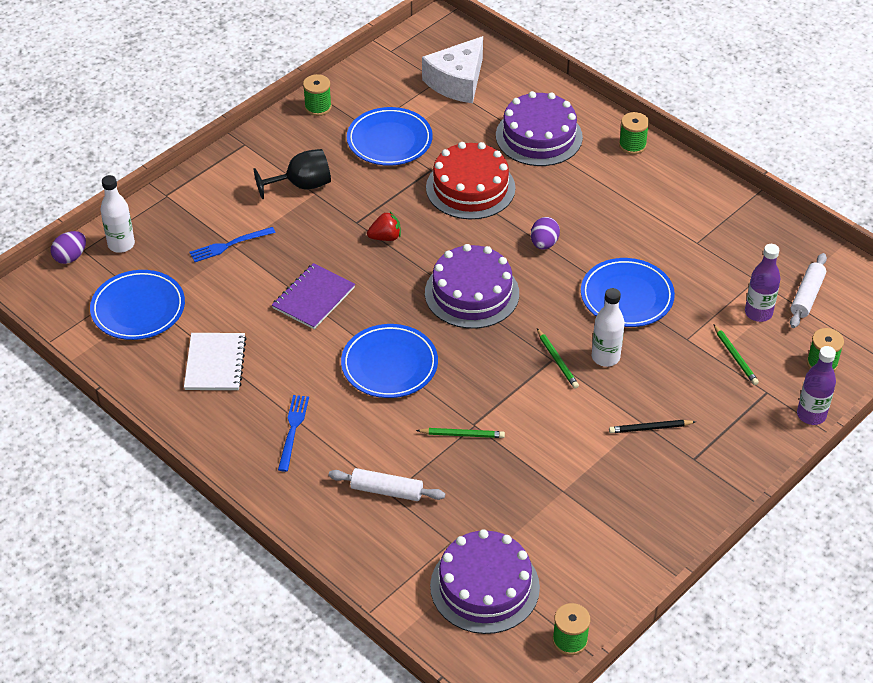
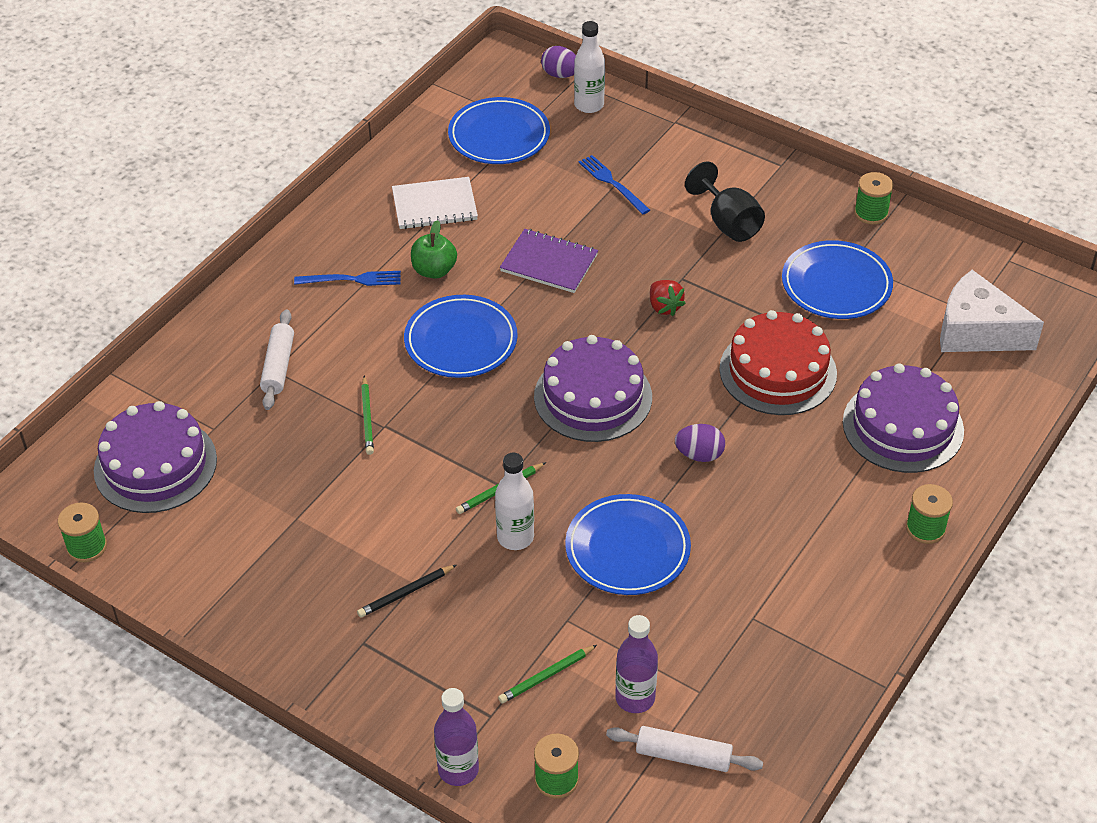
camera: 80 degrees right, 0 degrees up
black pencil [609,420,696,433] -> black pencil turned 105 degrees counterclockwise [357,565,456,618]
none -> green apple [411,220,457,279]

